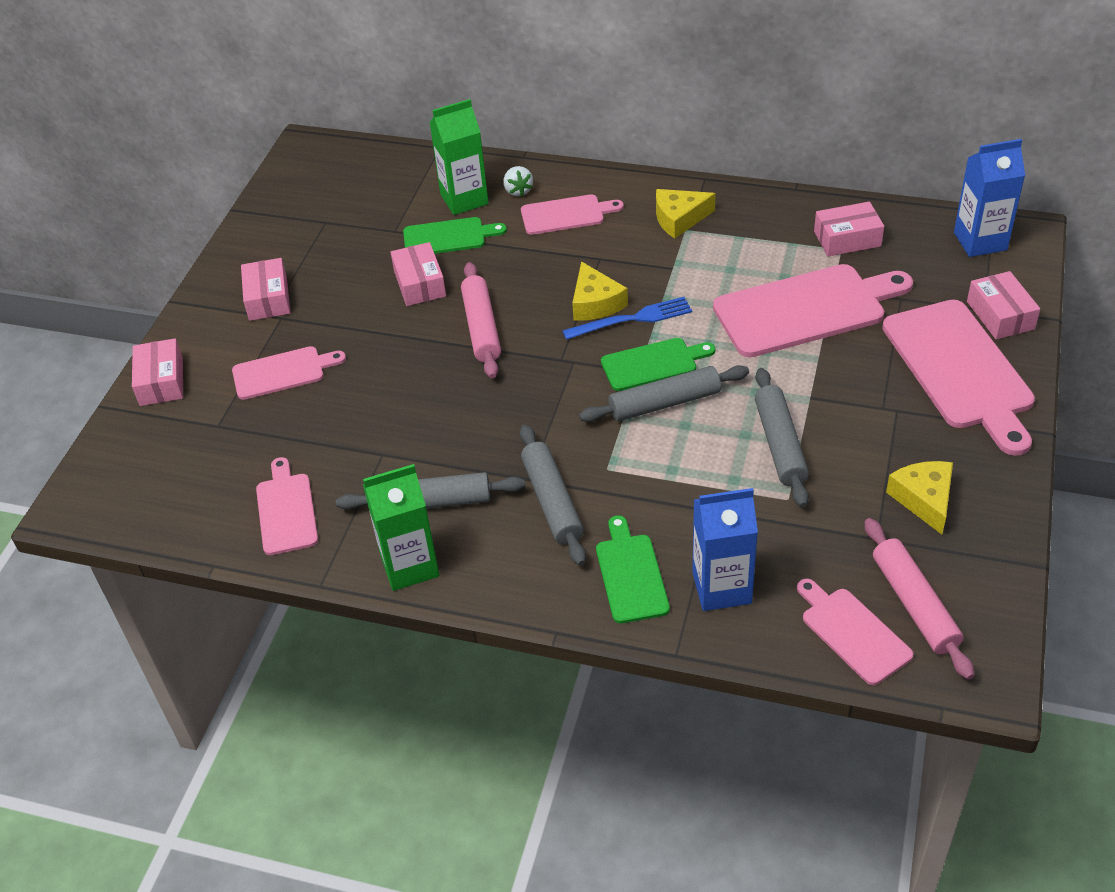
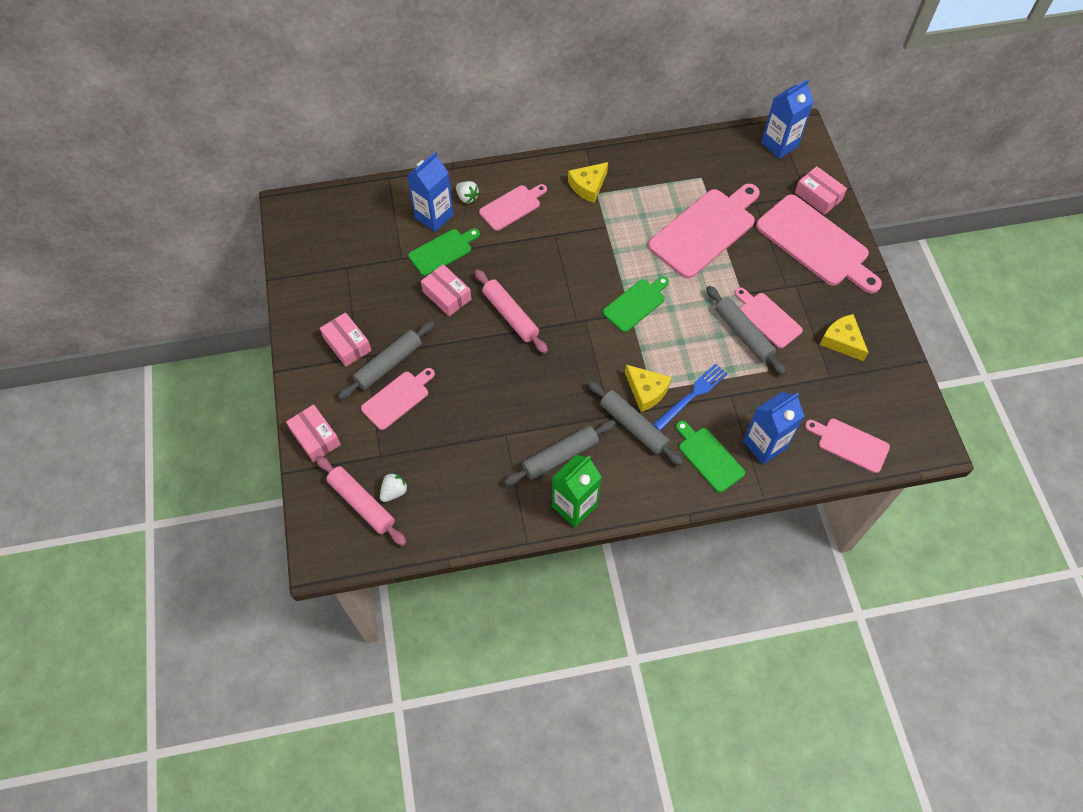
camera: 30 degrees left, 15 degrees up
pink cutting board [256,457,318,555] -> pink cutting board moved to [735,287,803,348]
green carton [430,99,489,215] -> blue carton [407,152,454,232]
blue fork [562,297,692,340] -> blue fork moved to [653,363,728,431]
yellow cheese [572,261,628,320] -> yellow cheese moved to [625,365,671,412]
grey rolling pin [579,365,749,422] -> grey rolling pin moved to [338,321,435,400]
pink box [814,202,884,256] -> none
pink rolling pin [865,518,974,680] -> pink rolling pin moved to [316,456,406,546]
none -> white strawberry [380,473,408,502]

